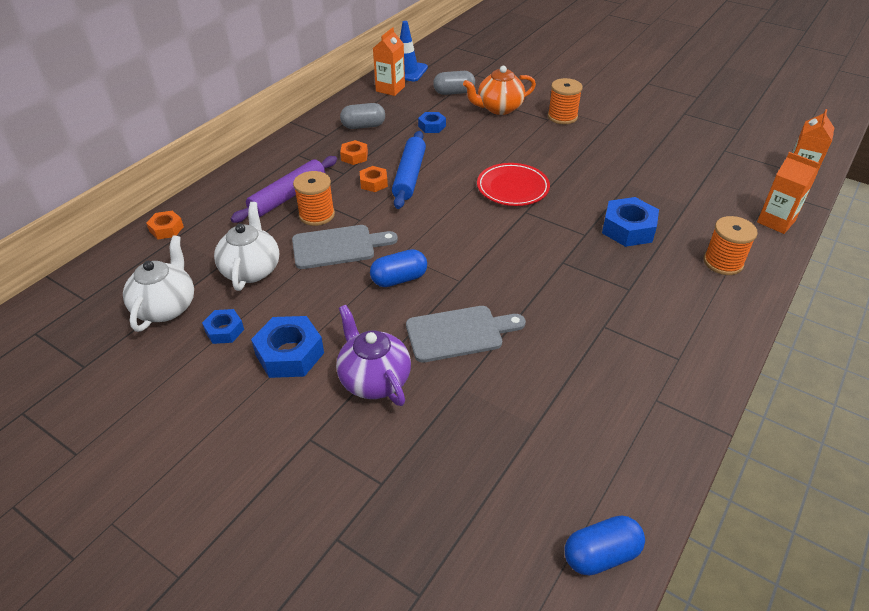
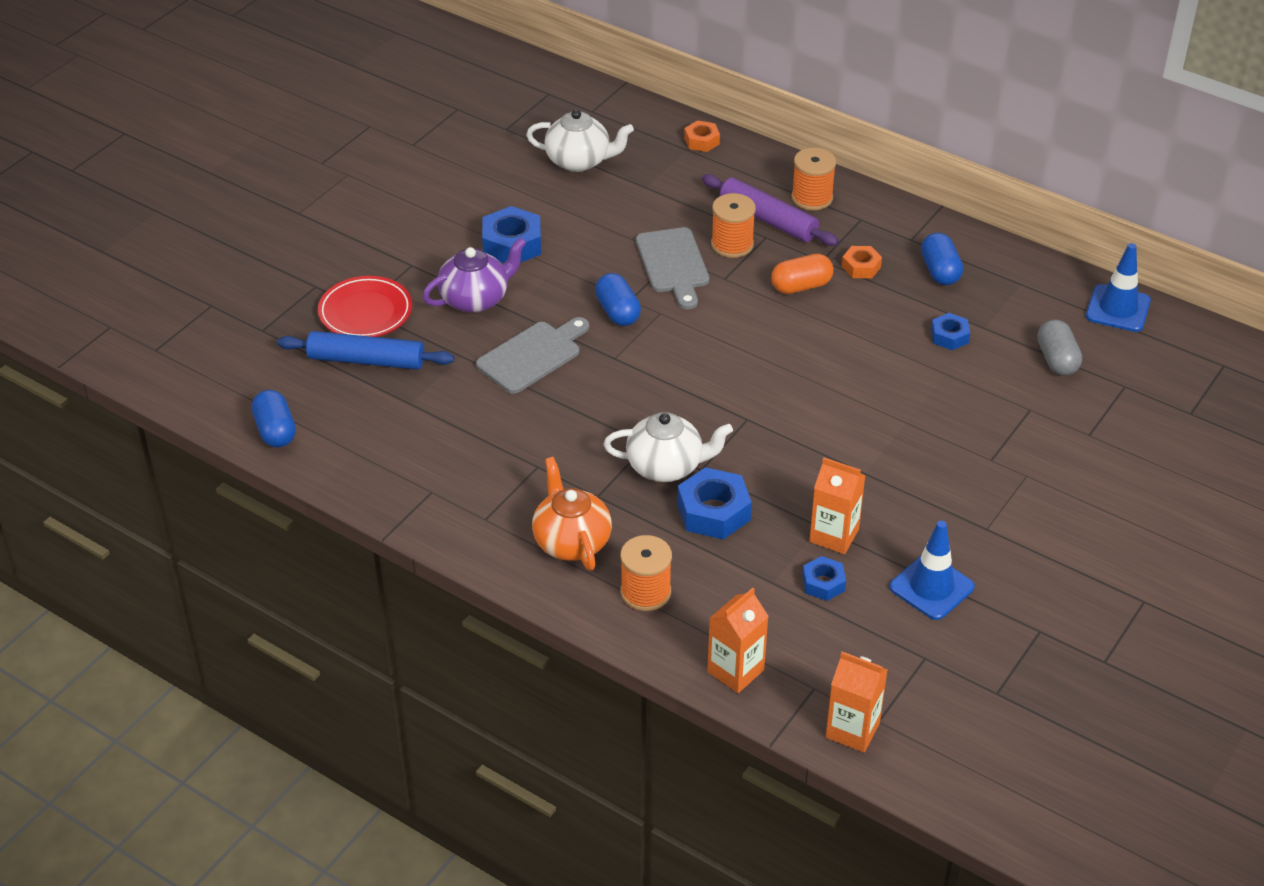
camera: 90 degrees right, 0 degrees up
blue nut [202,309,244,344] -> blue nut moved to [802,556,846,601]
white teapot [214,202,279,291] -> white teapot moved to [603,412,733,482]
grey capsule [340,103,385,129] -> blue capsule [921,233,963,285]
orange nut [360,166,388,192] -> orange capsule [771,254,833,294]
orange carton [373,27,405,96] -> orange carton moved to [809,457,866,554]
blue rolling pin [392,131,426,209] -> blue rolling pin moved to [277,331,454,370]
grey cutting board [406,306,526,363] -> grey cutting board turned 120 degrees counterclockwise [476,317,589,394]
orange teapot [463,66,536,115] -> orange teapot moved to [532,457,612,570]
red plate [477,163,550,206] -> red plate moved to [318,276,412,337]
orange spool [548,78,583,124] -> orange spool moved to [791,147,836,210]
none -> blue traffic cone [889,521,975,620]

